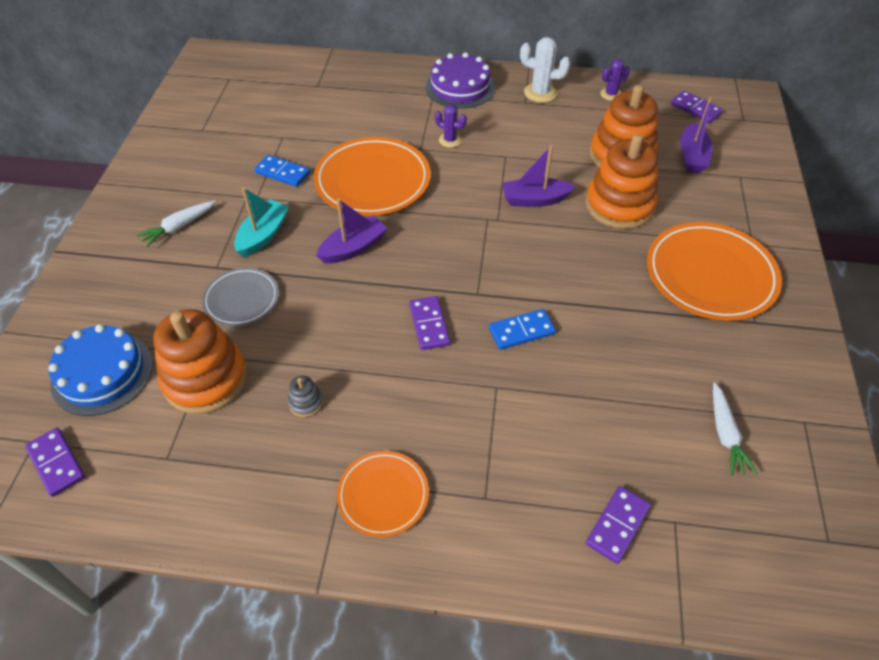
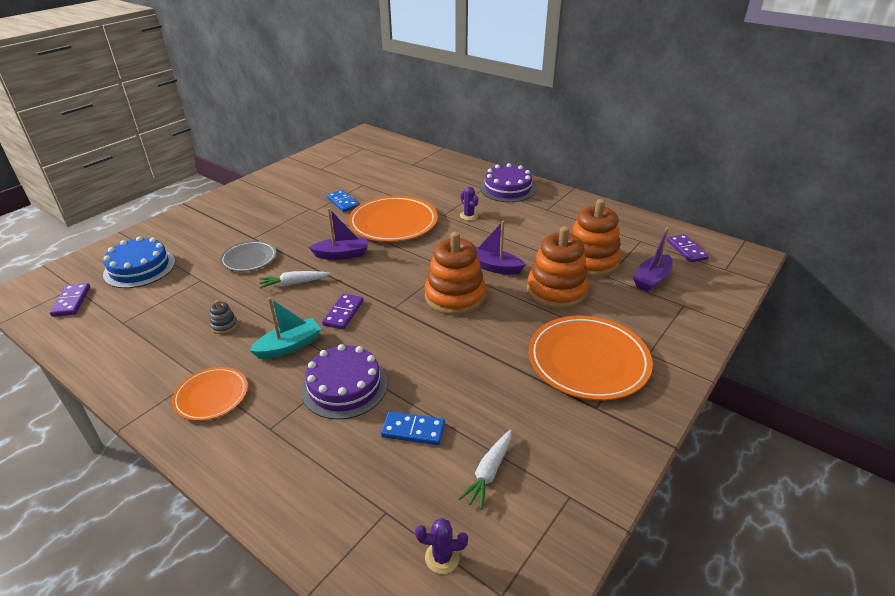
camera: 30 degrees right, 15 degrees down
white carrot [136,201,216,247] -> white carrot moved to [259,271,331,289]
orange stacking toy [153,309,247,414] -> orange stacking toy moved to [425,232,486,316]
turquoise boat [234,187,289,257] -> turquoise boat moved to [249,297,321,359]
blue domino [489,309,556,350] -> blue domino moved to [381,411,445,445]
white cactus [520,37,570,103] -> none
purple domino [586,486,651,564] -> none
purple cactus [600,59,630,101] -> purple cactus moved to [415,518,468,574]
none -> purple cake [301,344,387,420]

